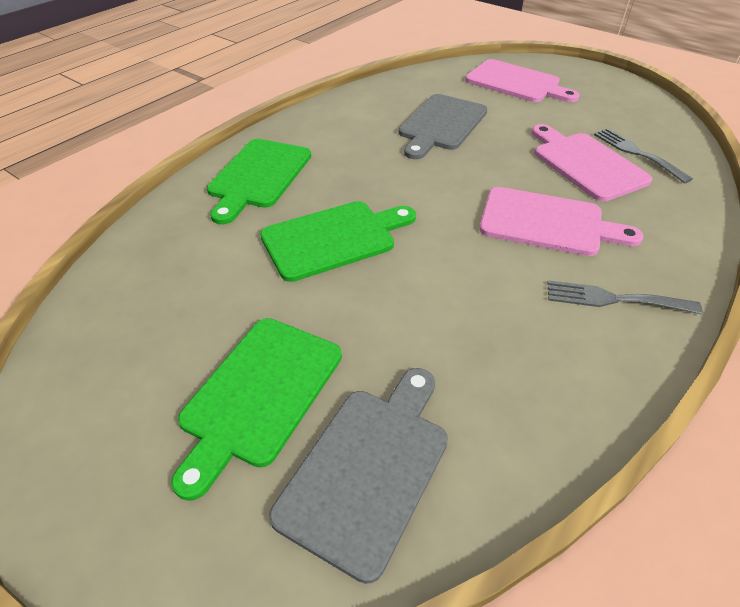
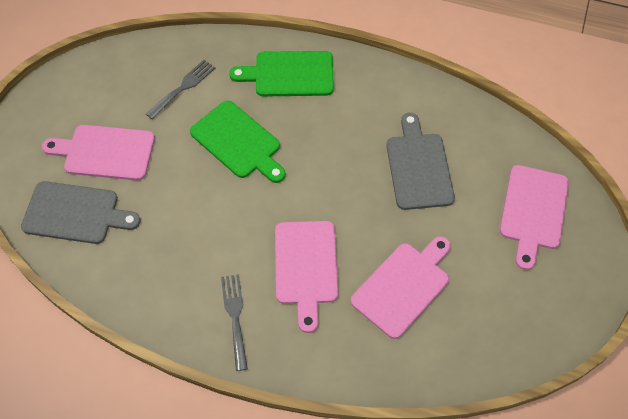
camera: 70 degrees right, 15 degrees up
green cutting board [171,318,342,501] -> pink cutting board [42,125,155,180]
grey cutting board [398,94,488,159] -> grey cutting board turned 75 degrees clockwise [386,113,455,210]
grey fork [594,128,693,184] -> grey fork moved to [146,60,215,120]

